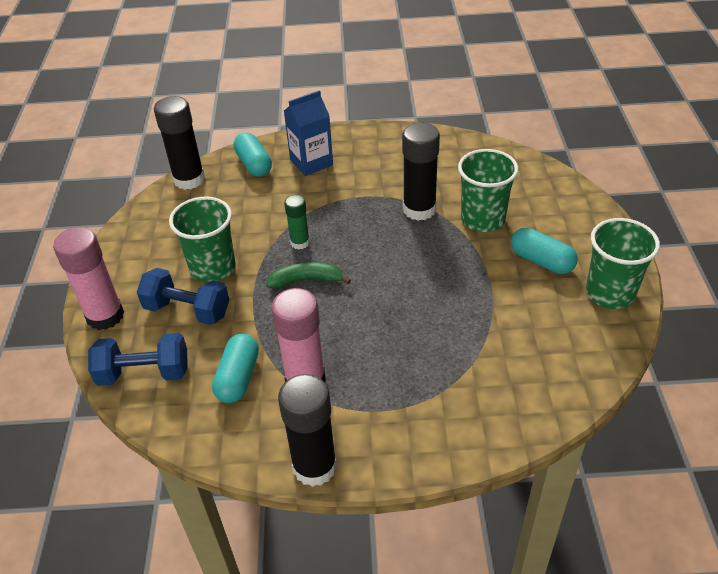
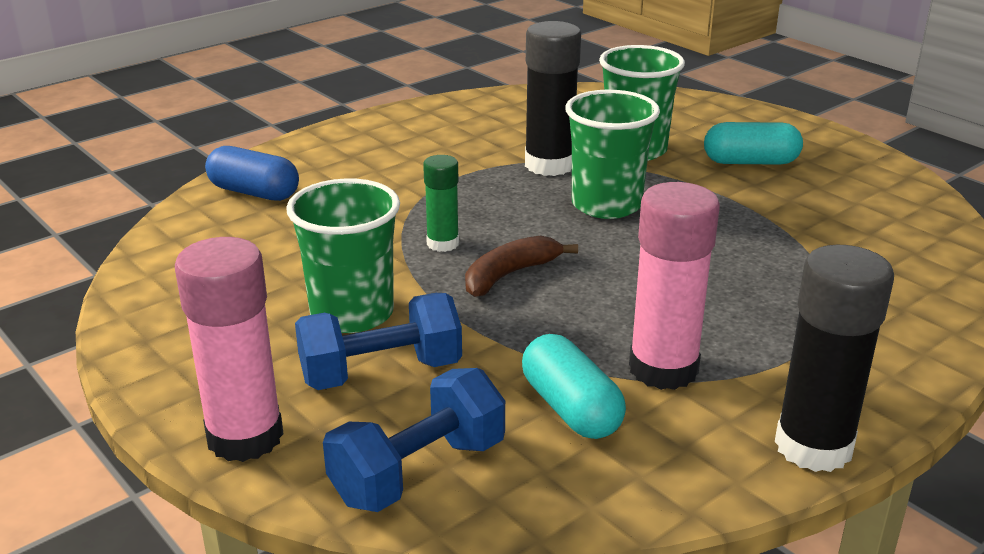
camera: 40 degrees left, 15 degrees down
black glue stick [154,96,205,190] -> none
turquoise capsule [233,132,272,177] -> blue capsule [205,146,299,201]
green banana [266,262,351,289] -> brown banana [465,236,578,297]
blue carton [284,90,333,176] -> none
green cup [586,218,660,309] -> green cup moved to [565,90,660,219]

